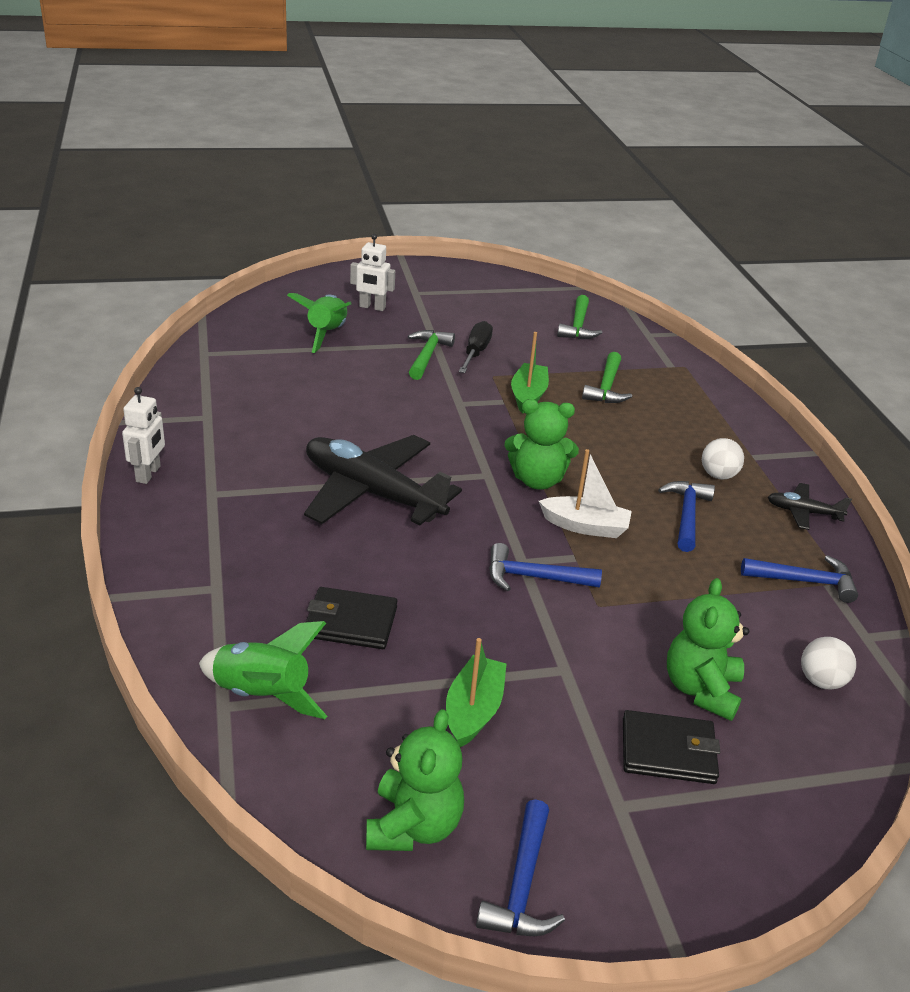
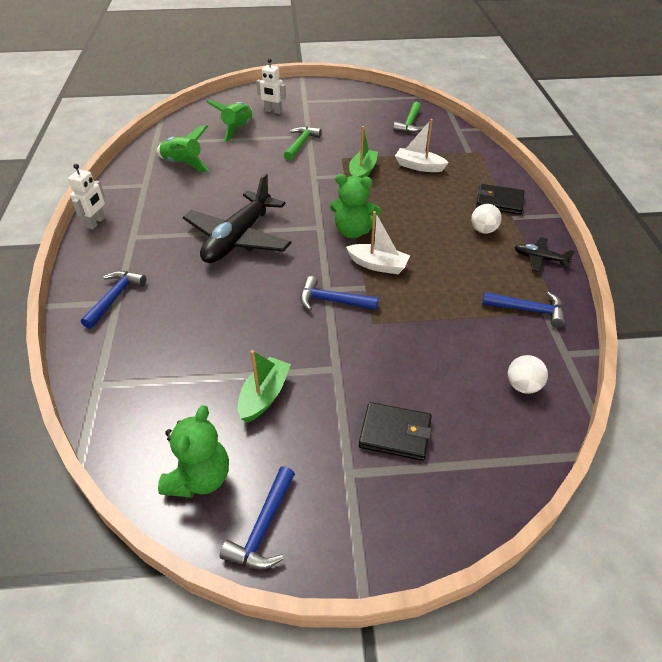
camera: 10 degrees right, 10 degrees up
green rocket [199,621,327,719] -> green rocket moved to [157,125,209,172]
black plane [304,435,462,525] -> black plane turned 105 degrees counterclockwise [183,173,291,263]
black wallet [306,587,397,649] -> black wallet moved to [476,184,525,214]
black screwdriver [459,321,493,373] -> none
green hammer [582,352,632,403] -> white boat [395,119,449,172]
blue hammer [658,481,715,552] -> blue hammer moved to [81,271,146,329]
green teddy bear [667,578,749,721] -> none

